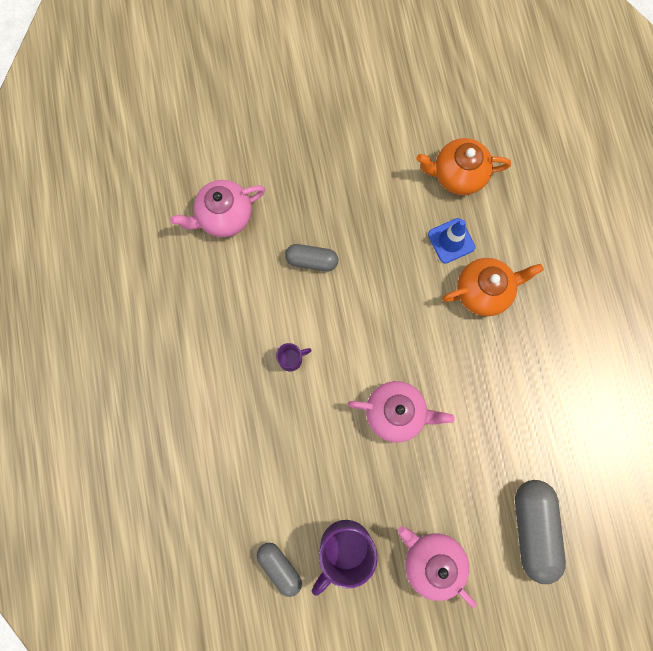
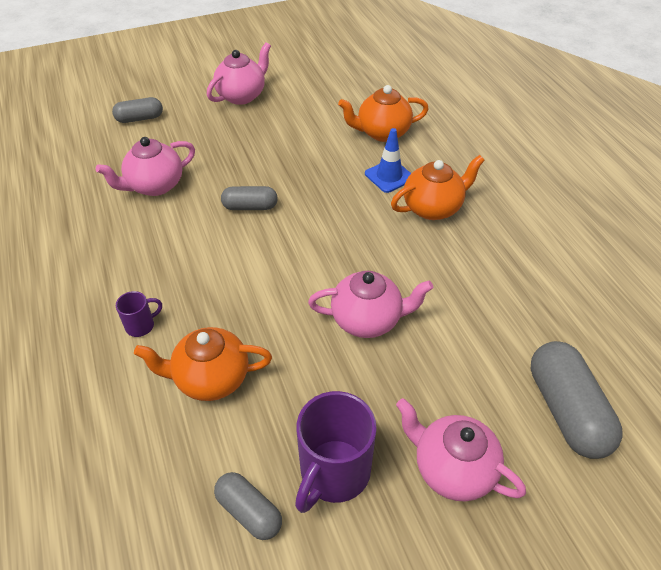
camera: 10 degrees left, 30 degrees down
purple mug [276,343,312,371] -> purple mug moved to [116,291,162,337]
none -> grey capsule [112,97,163,123]
none -> orange teapot [134,327,272,401]
none -> pink teapot [207,42,271,105]

